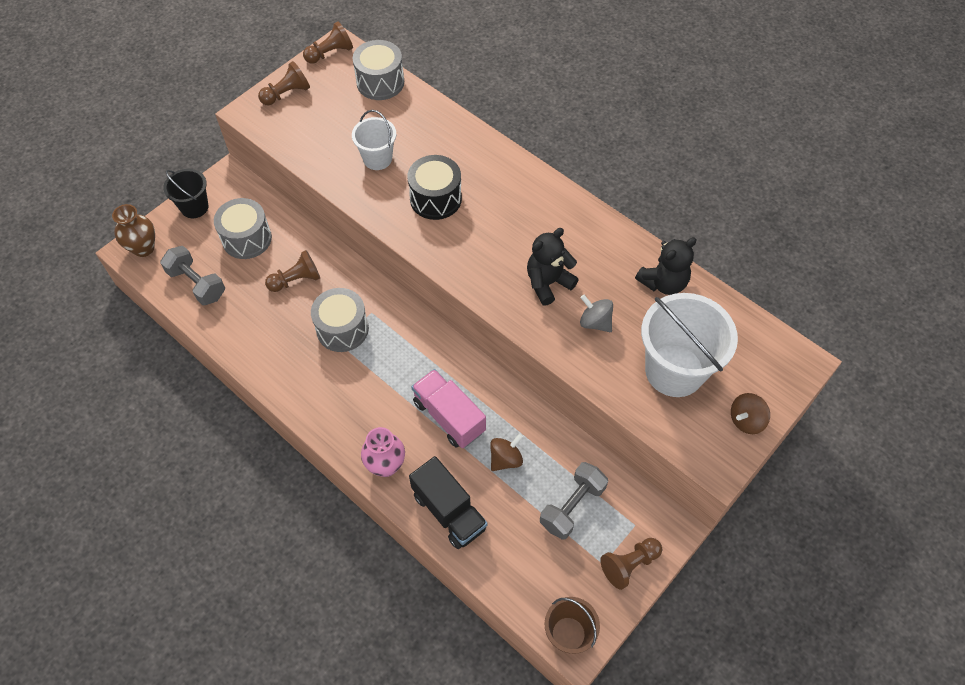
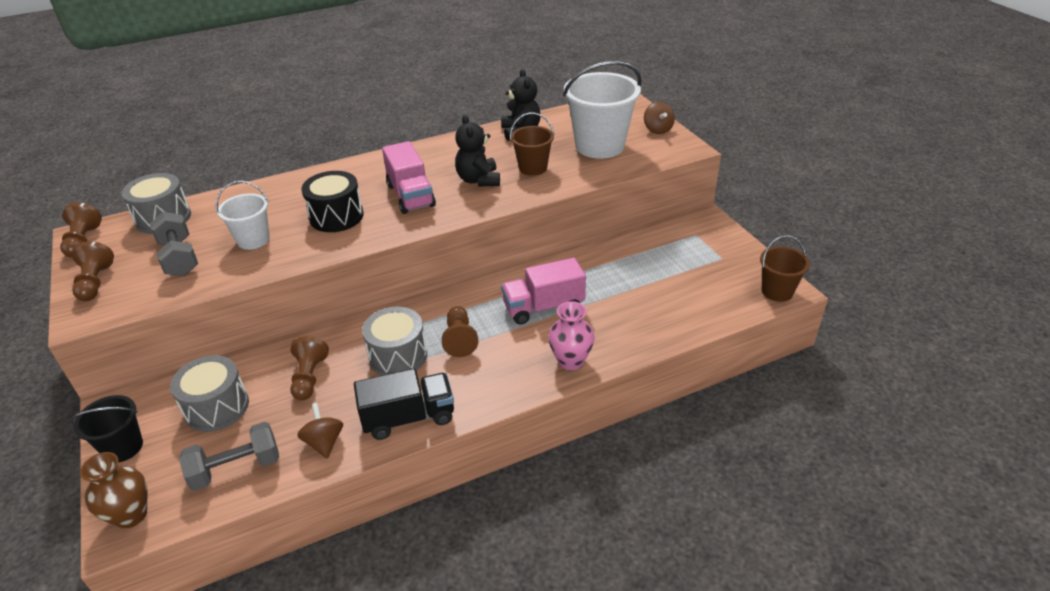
camera: 65 degrees left, 20 degrees down
black truck [409,456,488,549] -> black truck moved to [354,369,454,440]
brown spinning top [490,434,523,471] -> brown spinning top moved to [297,403,343,459]
grey dumbbell [540,462,608,540] -> grey dumbbell moved to [150,212,198,276]
grey spinning top [580,295,613,332] -> brown bucket [510,112,554,176]
brown pawn [600,538,662,590] -> brown pawn moved to [442,306,478,357]
none -> pink truck [382,141,436,214]

